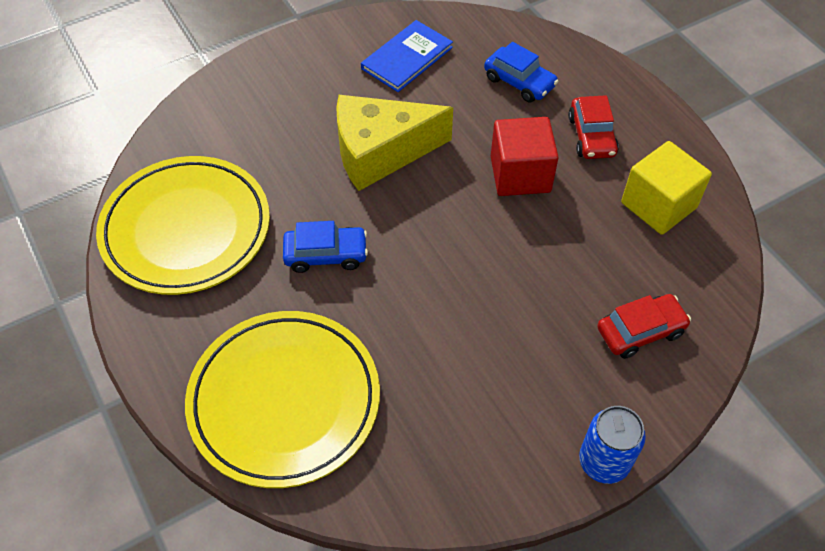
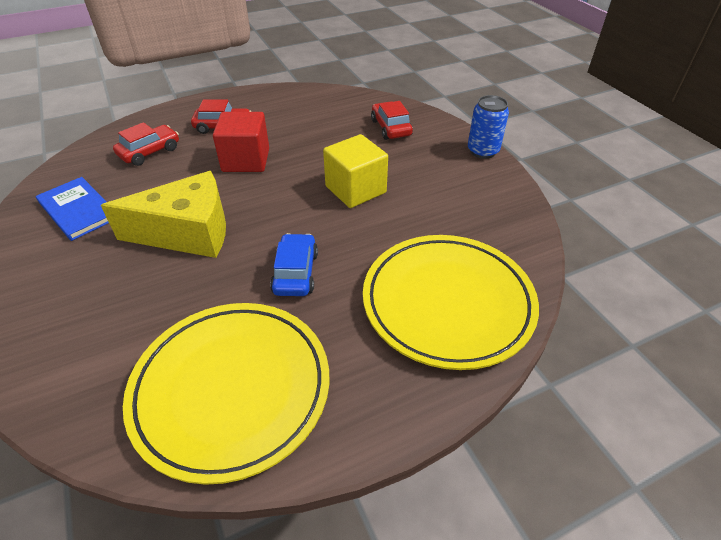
camera: 85 degrees left, 10 degrees down
yellow cheese [336,95,453,191] -> yellow cheese turned 90 degrees counterclockwise [101,171,226,258]
blue car [484,42,559,102] -> red car [113,122,179,166]
yellow cube [621,141,712,235] -> yellow cube moved to [323,134,388,208]

